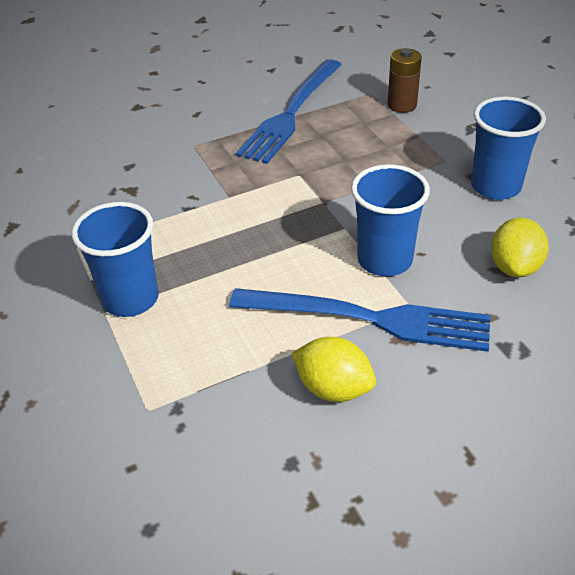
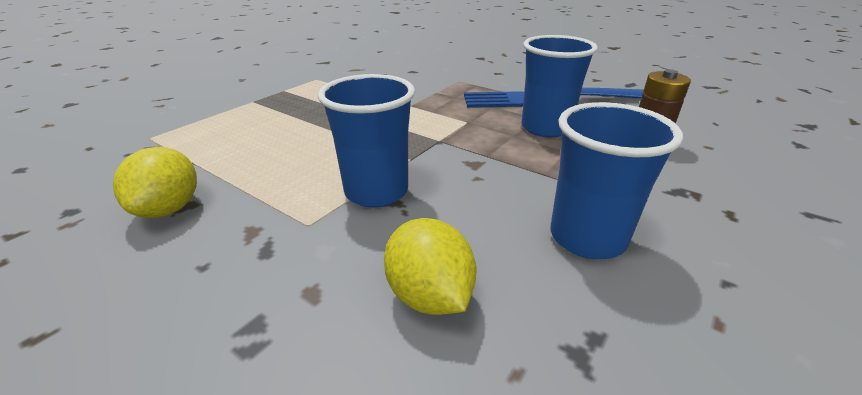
camera: 60 degrees right, 10 degrees down
blue cup [72,202,159,317] -> blue cup moved to [522,35,598,138]
blue fork [229,288,490,352] -> none
yellow lemon [491,218,549,277] -> yellow lemon turned 75 degrees clockwise [384,218,477,315]

